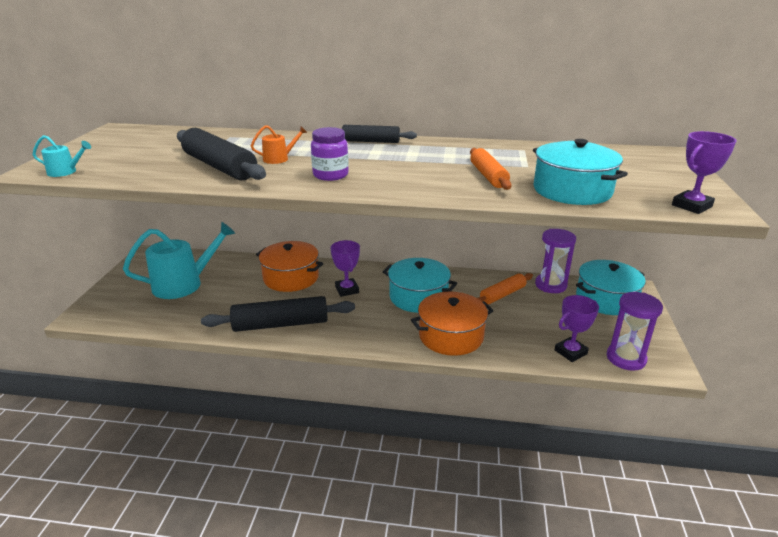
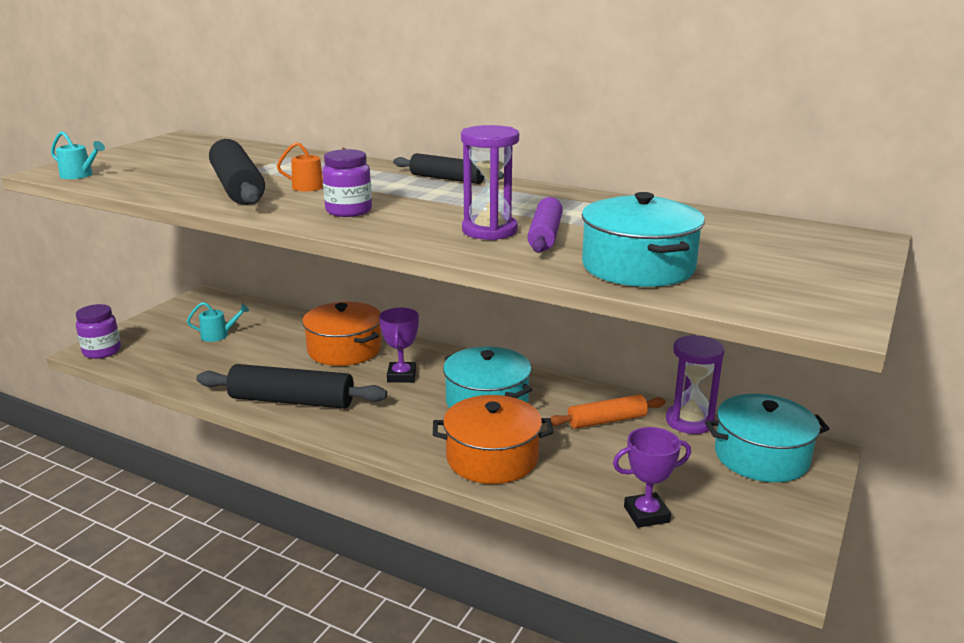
camera: 20 degrees right, 5 degrees down
turquoise watering can [123,222,235,299] -> turquoise watering can [187,302,249,342], size x0.45
orange rolling pin [470,148,512,190] -> purple rolling pin [527,197,563,253]
purple hourglass [607,292,663,371] -> purple hourglass moved to [461,125,519,240]
purple trophy [672,131,737,214] -> none
none -> purple jar [76,304,121,359]

